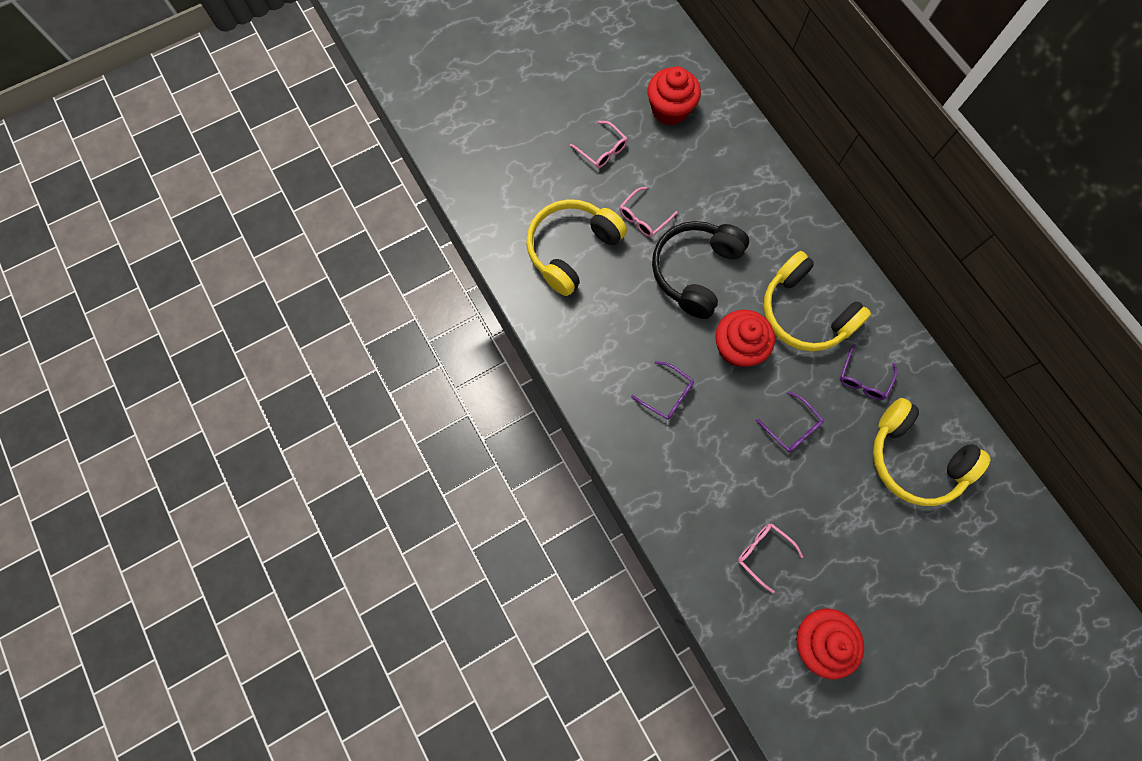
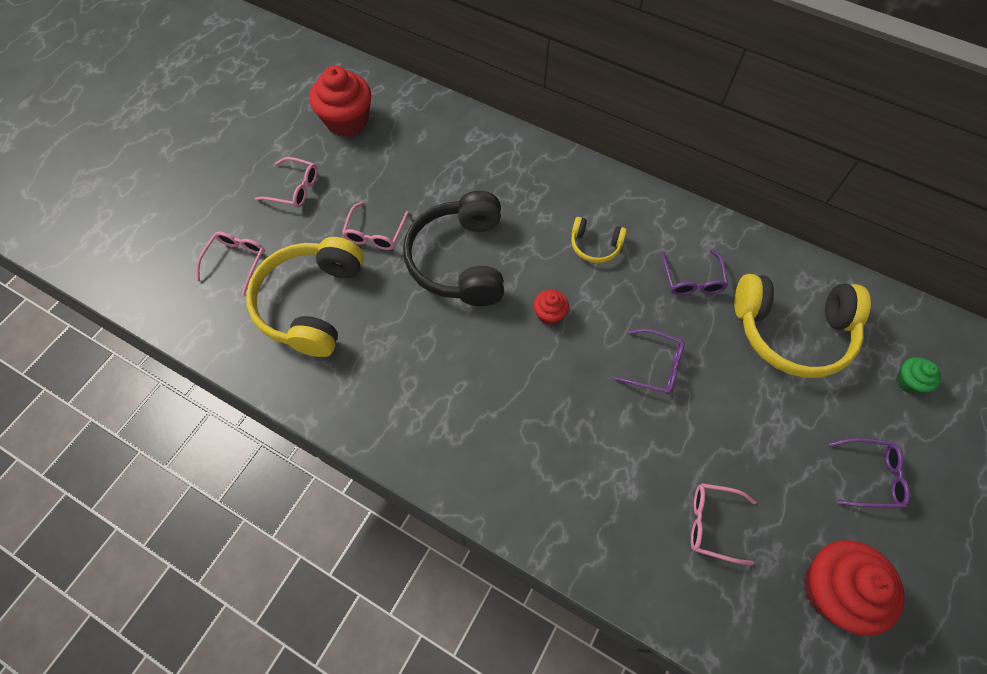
camera: 30 degrees left, 10 degrees down
purple glasses [631,361,694,420] -> purple glasses moved to [829,438,910,508]
red cupcake [715,310,775,367] -> red cupcake [534,290,569,325], size x0.50
yellow headphones [763,251,871,351] -> yellow headphones [571,217,627,263], size x0.48
none -> pink glasses [196,232,265,295]
none -> green cupcake [896,357,941,394]

